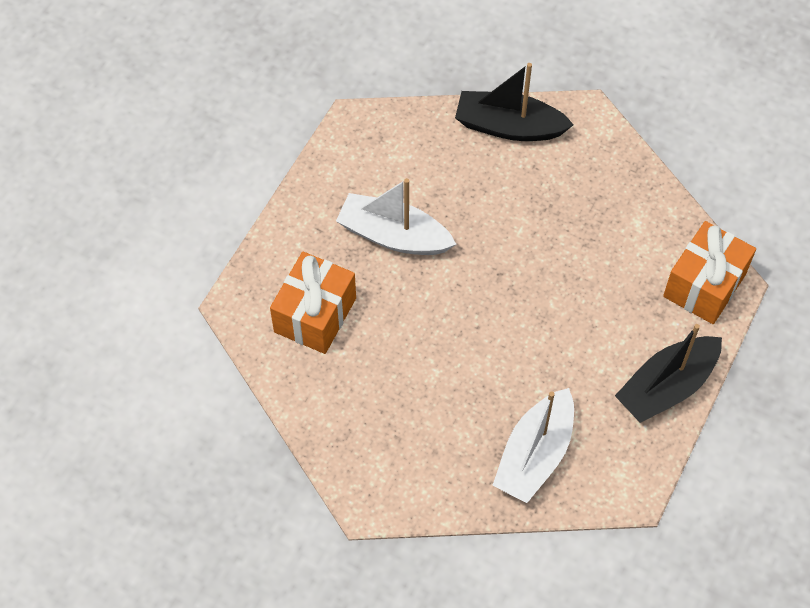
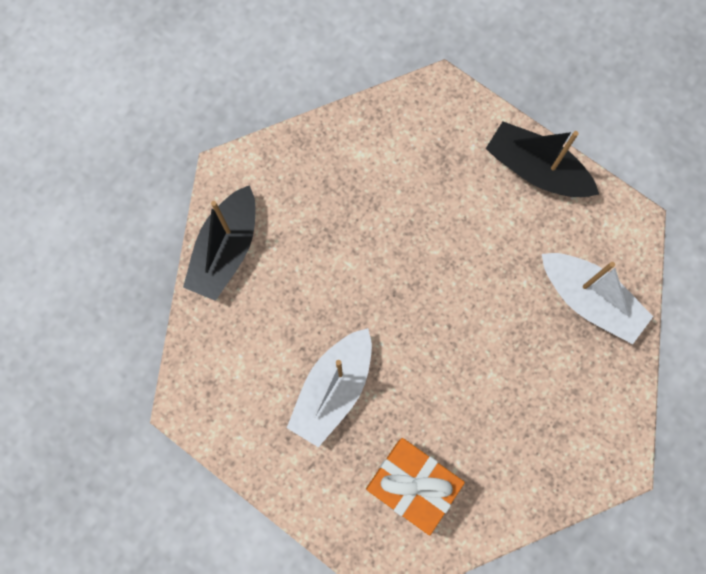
camera: 80 degrees left, 15 degrees up
black boat [615,324,722,423] -> black boat turned 150 degrees clockwise [486,121,599,197]
orange gift [663,221,756,324] -> none

